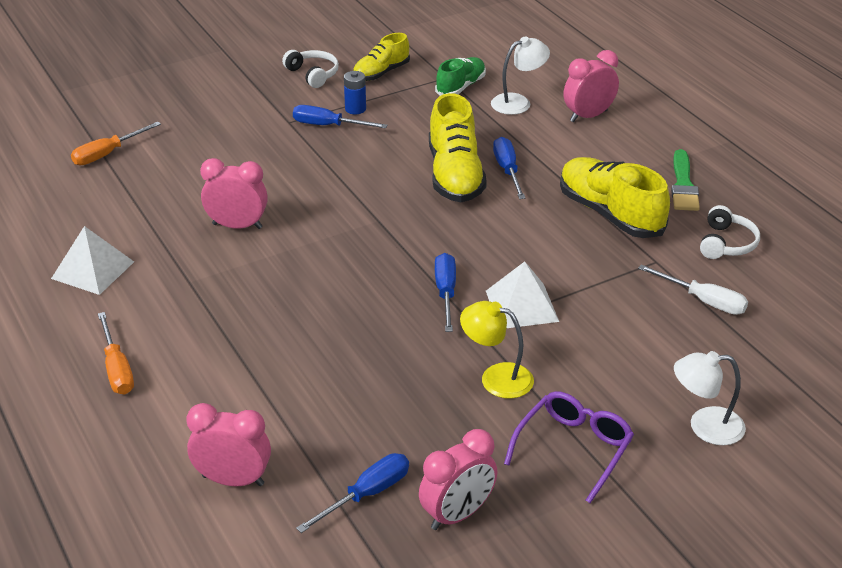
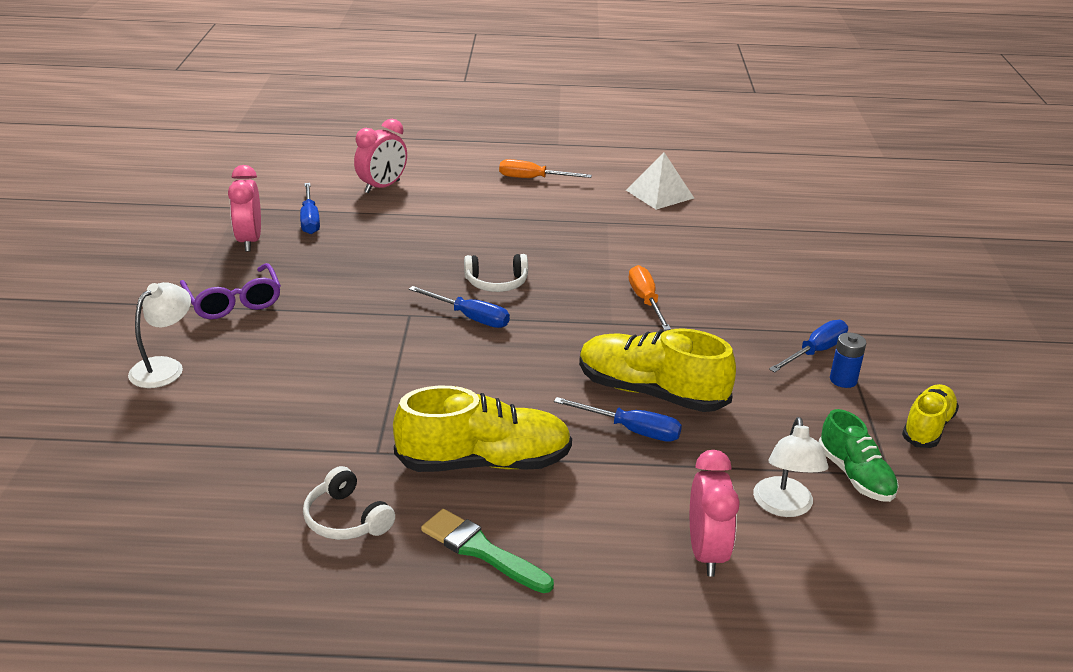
camera: 120 degrees right, 5 degrees down
orange screwdriver [71,122,161,165] -> orange screwdriver moved to [629,265,671,331]
pink clock [200,158,268,229] -> none
white headphones [282,50,339,88] -> white headphones moved to [464,254,528,292]
yellow shoe [353,33,410,81] -> yellow shoe turned 45 degrees clockwise [902,384,959,448]
yellow lamp [460,301,534,399] -> none
white pyramid [486,261,559,328] -> none
white screwdriver [638,265,748,315] -> none

